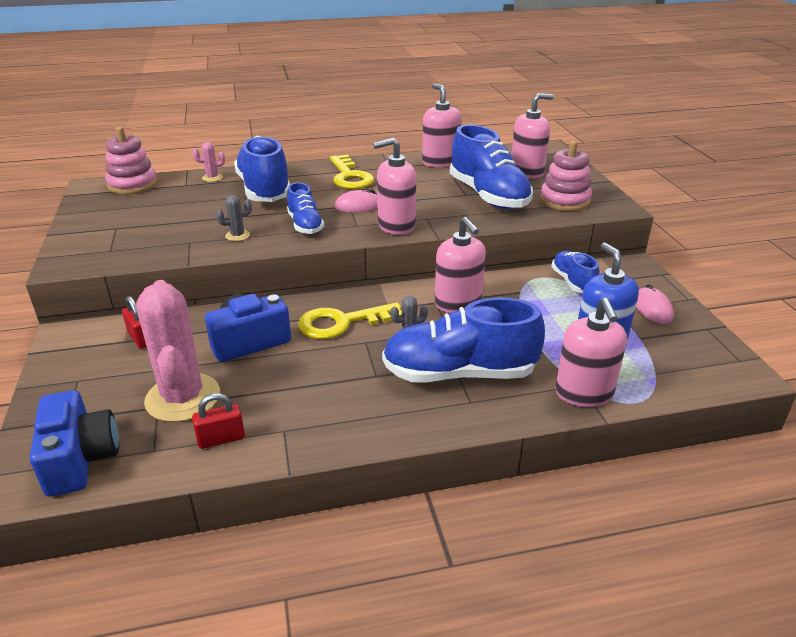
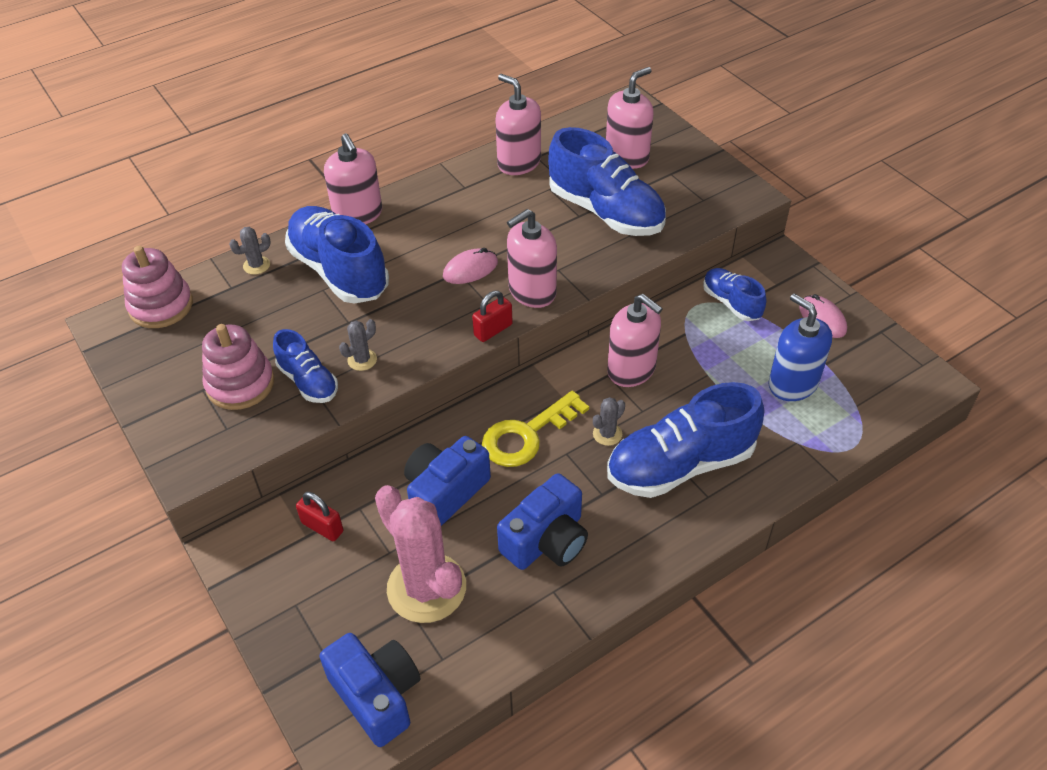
camera: 20 degrees left, 15 degrees up
pink cactus [192,142,225,182] -> grey cactus [229,227,271,275]
red padlock [192,393,245,449] -> red padlock moved to [472,291,513,342]
blue shoe [287,182,324,234] -> blue shoe moved to [273,329,338,403]
yellow key [330,154,374,189] -> none
pink stacking toy [540,141,592,211] -> pink stacking toy moved to [202,324,274,410]
pink soap dispenser [555,298,627,407] -> pink soap dispenser moved to [324,133,382,224]
none -> blue camera [497,473,588,570]

